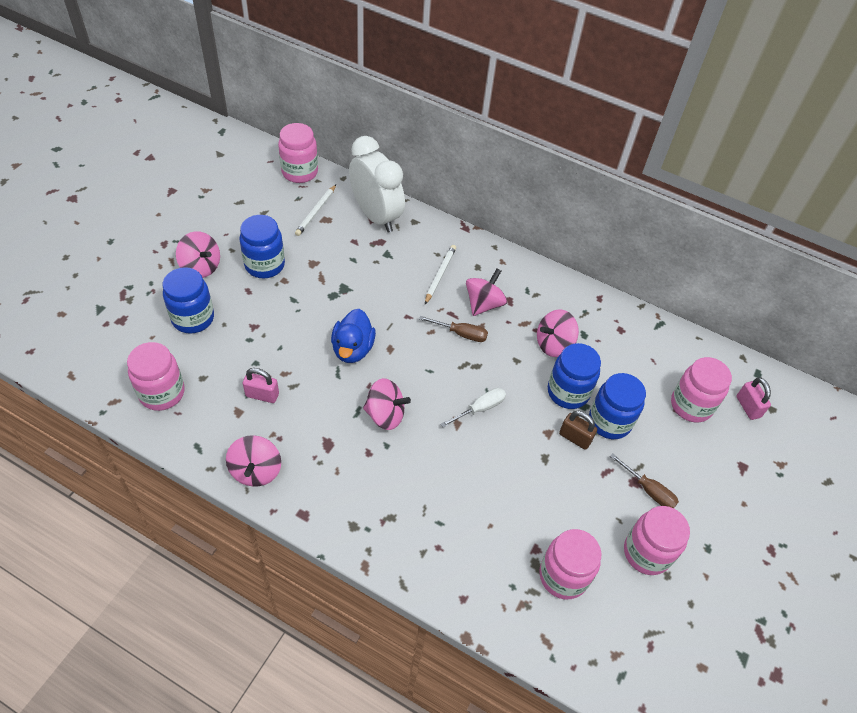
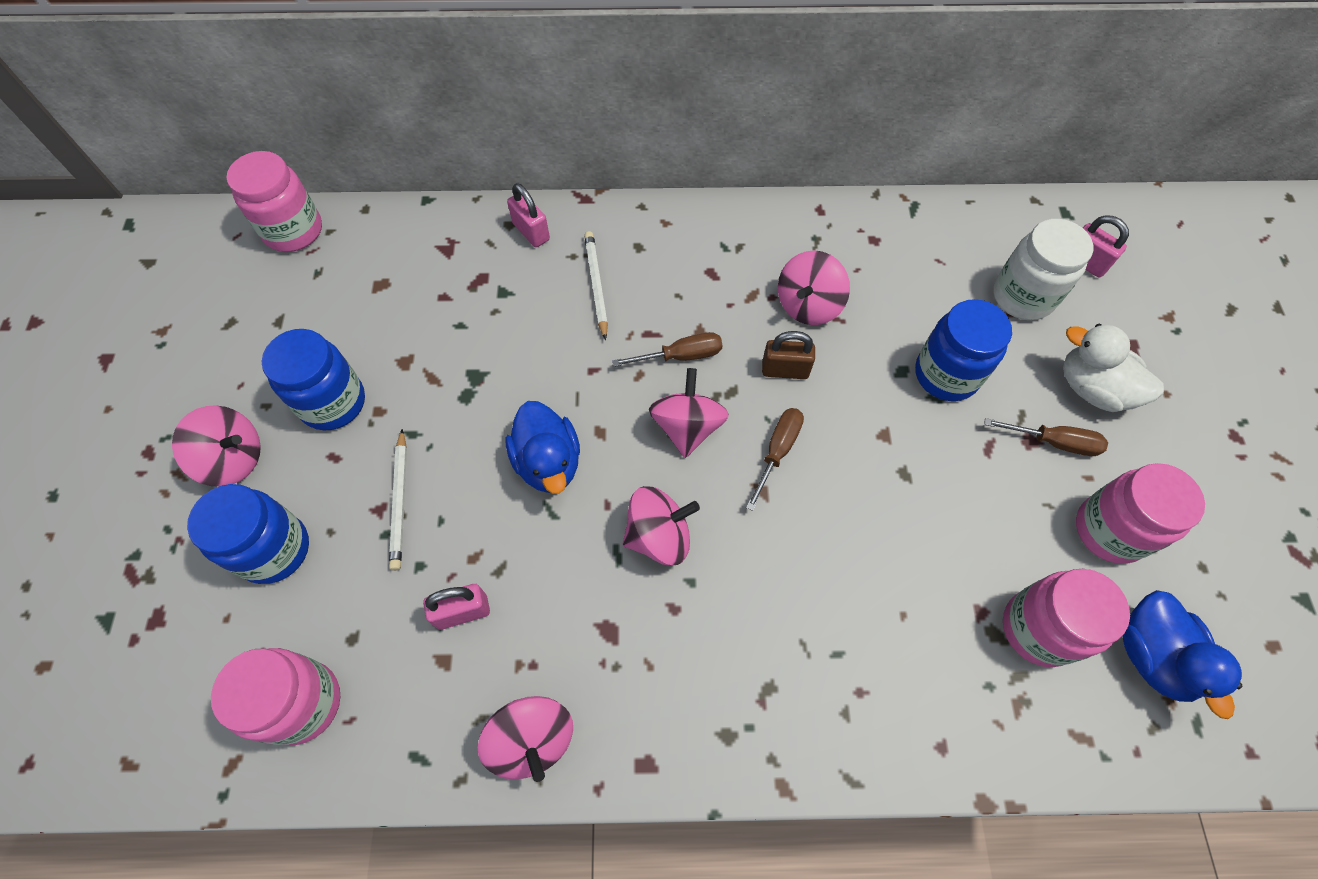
camera: 25 degrees left, 10 degrees up
white pencil [295,185,336,236] -> white pencil moved to [389,429,407,571]
white clock [349,136,405,232] -> none
white screwdriver [441,388,506,428] -> brown screwdriver [746,408,804,511]
pink spinning top [466,269,507,316] -> pink spinning top moved to [649,368,729,458]
blue jar [548,343,601,409] -> none
brown padlock [559,411,597,450] -> brown padlock moved to [762,331,815,379]
pink jar [671,357,732,423] -> white jar [993,219,1093,320]
none -> pink padlock [507,183,550,247]
none -> white duck [1063,324,1164,412]
none -> blue duck [1123,590,1242,719]

